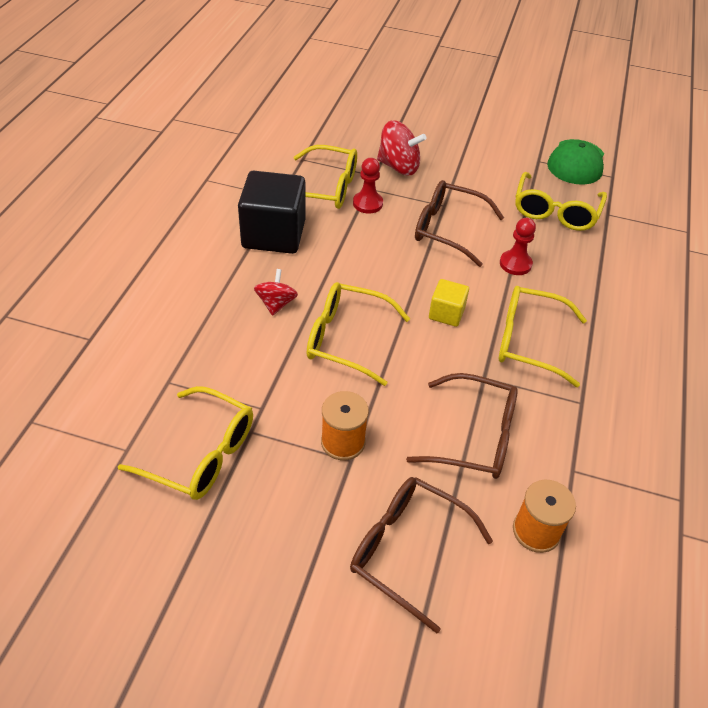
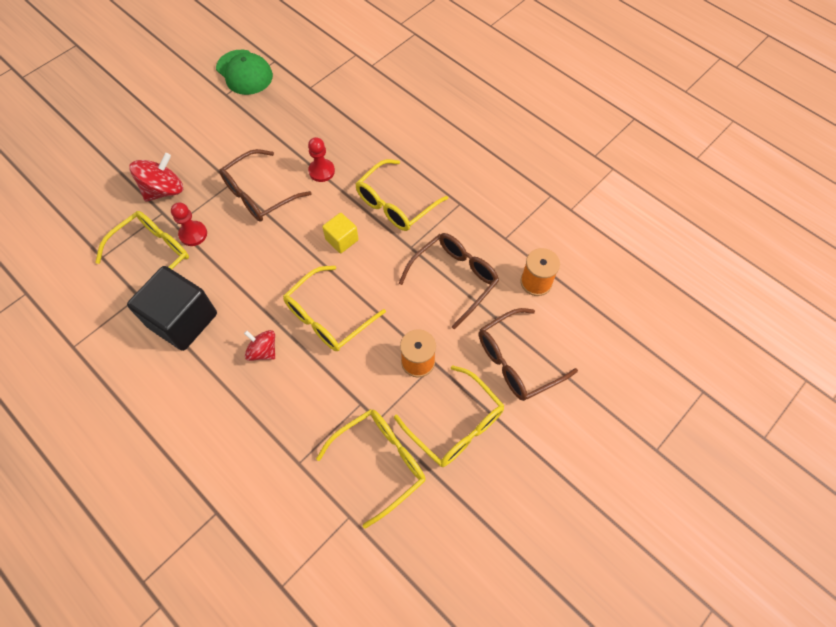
camera: 60 degrees left, 15 degrees up
yellow glasses [515,172,607,231] -> yellow glasses moved to [394,365,505,467]

